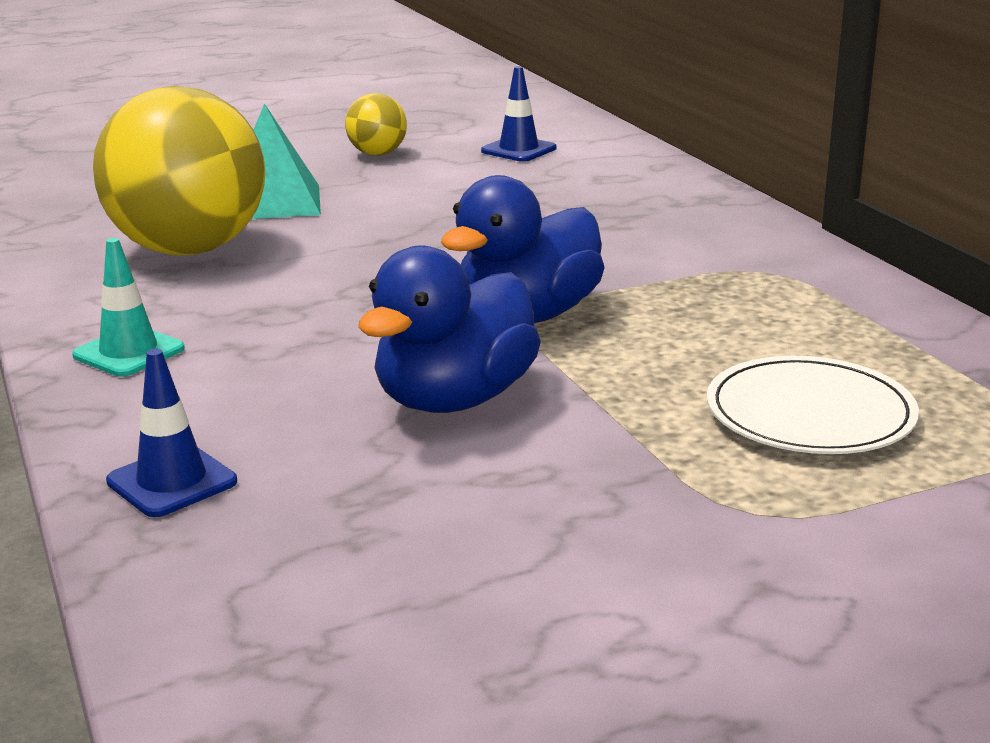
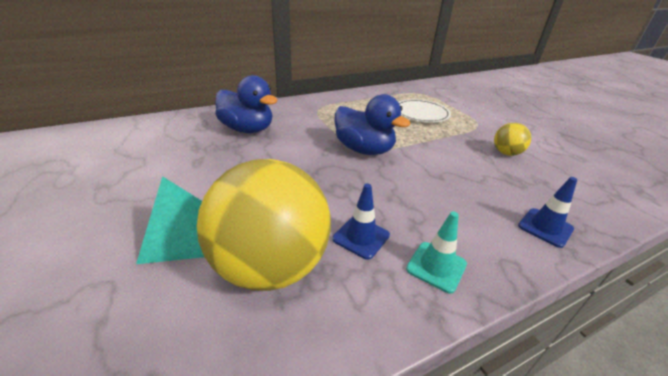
camera: 95 degrees left, 10 degrees up
yellow ball [345,93,407,156] -> yellow ball moved to [494,123,531,156]
blue duck [358,245,541,413] -> blue duck moved to [215,75,278,133]
blue traffic cone [481,66,557,162] -> blue traffic cone moved to [332,183,390,260]

